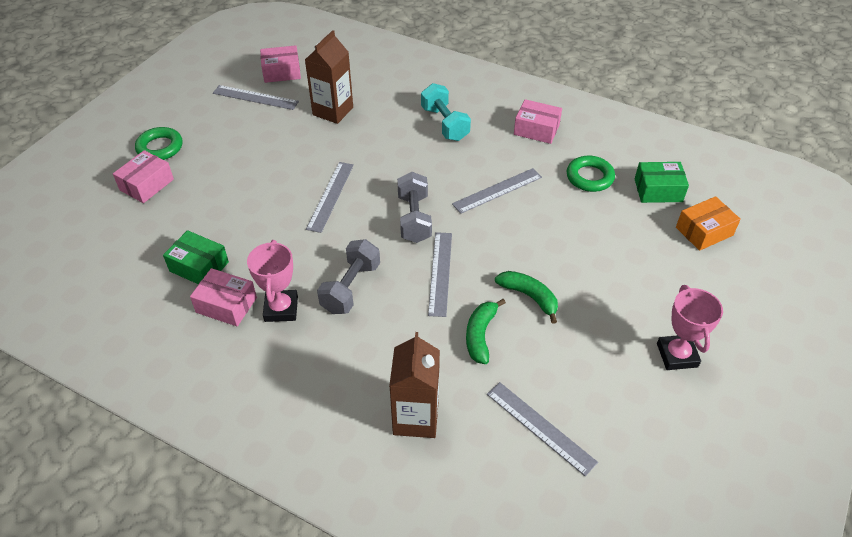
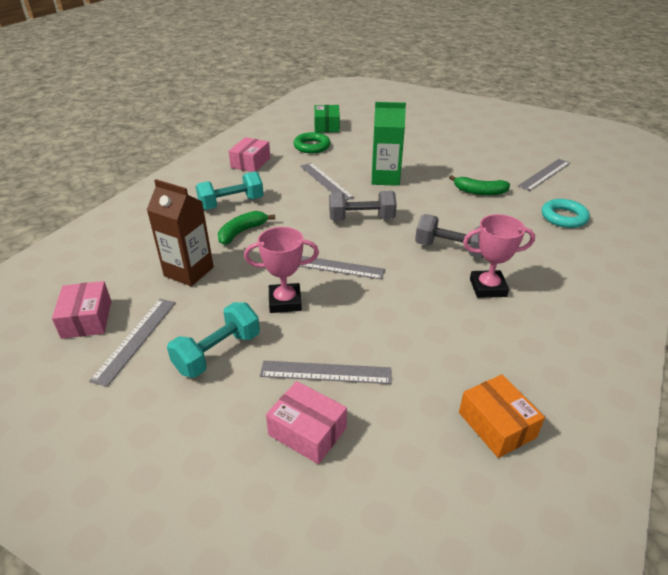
camera: 90 degrees left, 10 degrees down
green ring [135,127,183,160] -> none
green box [163,230,229,284] -> none
pink box [190,268,257,326] -> none
brown carton [389,332,440,438] -> turquoise ring [542,199,590,228]
grey ruler [428,232,452,317] -> grey ruler moved to [260,361,392,384]
green banana [495,271,558,324] -> green banana moved to [218,211,275,245]
pink trophy [657,285,723,370] -> pink trophy moved to [244,227,319,313]
orange box [676,196,741,251] -> orange box moved to [459,374,545,458]
none -> turquoise dumbbell [167,302,260,378]
none -> green carton [372,102,406,186]

